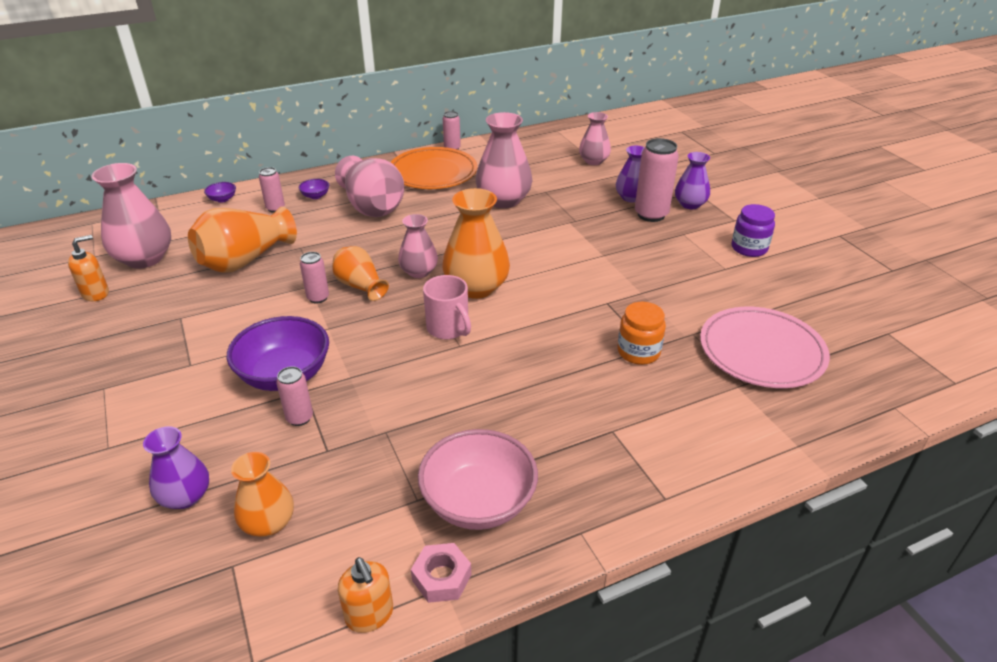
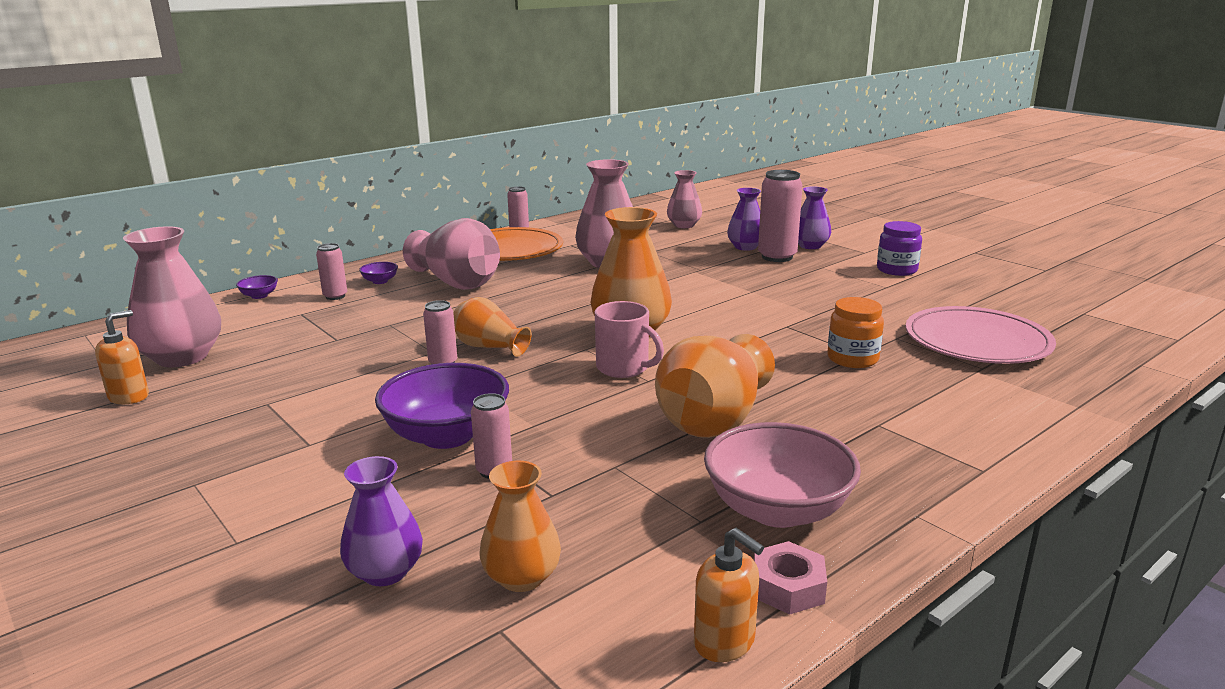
camera: 15 degrees left, 15 degrees down
orange vase [188,206,297,273] -> orange vase moved to [655,334,775,438]
pink vase [398,214,438,278] -> none

